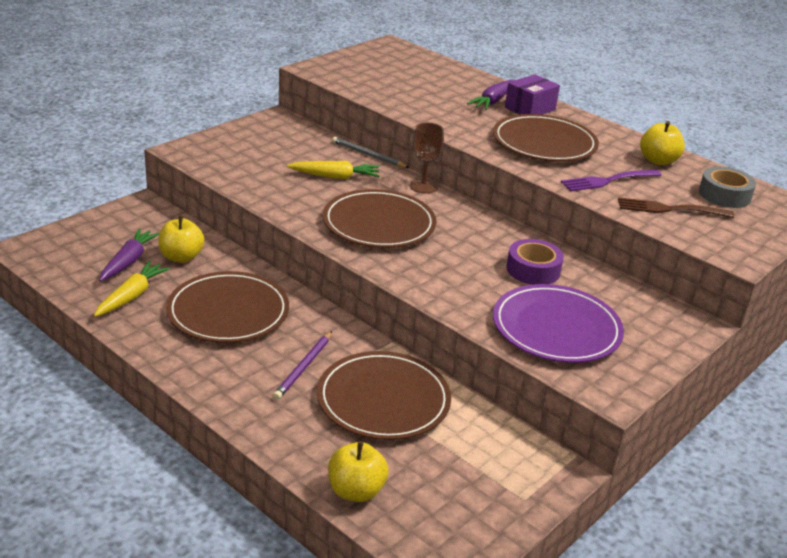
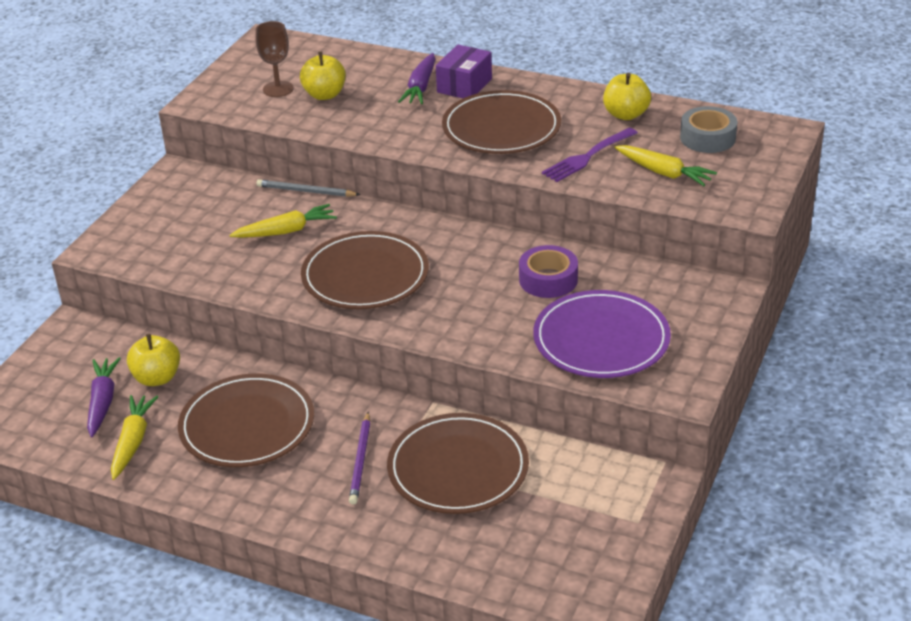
camera: 15 degrees left, 5 degrees up
yellow apple [328,441,389,502] -> yellow apple moved to [300,52,346,100]
brown goblet [409,123,444,194] -> brown goblet moved to [255,21,294,97]
brown fork [618,197,735,218] -> yellow carrot [615,145,717,186]

